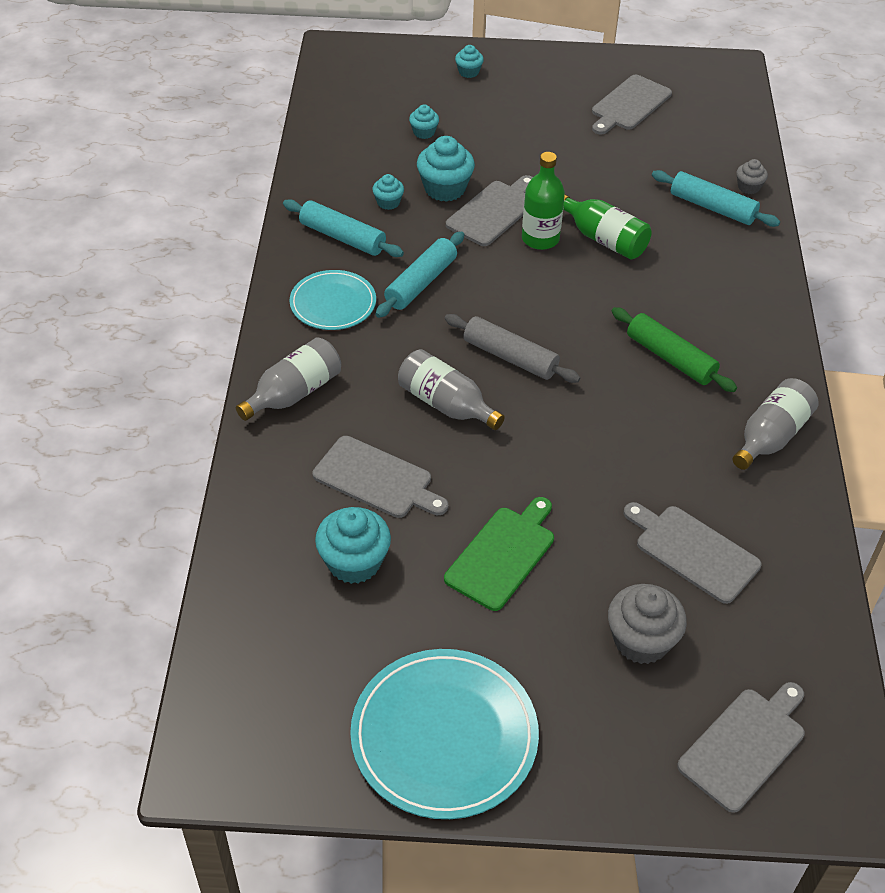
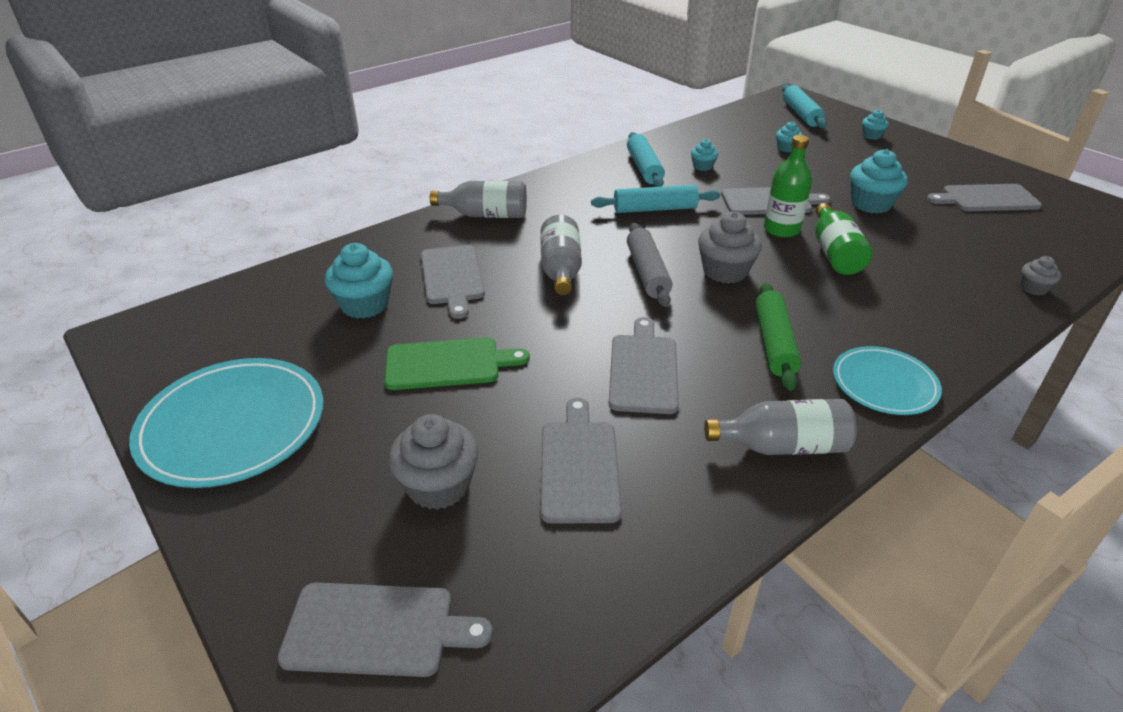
camera: 50 degrees right, 10 degrees down
turquoise plate [290,270,376,330] -> turquoise plate moved to [833,346,942,415]
turquoise cupcake [417,136,475,202] -> turquoise cupcake moved to [850,149,908,213]
turquoise rolling pin [652,170,780,227] -> turquoise rolling pin moved to [782,85,827,128]
none -> grey cutting board [609,317,679,414]
none -> grey cupcake [698,212,762,284]

